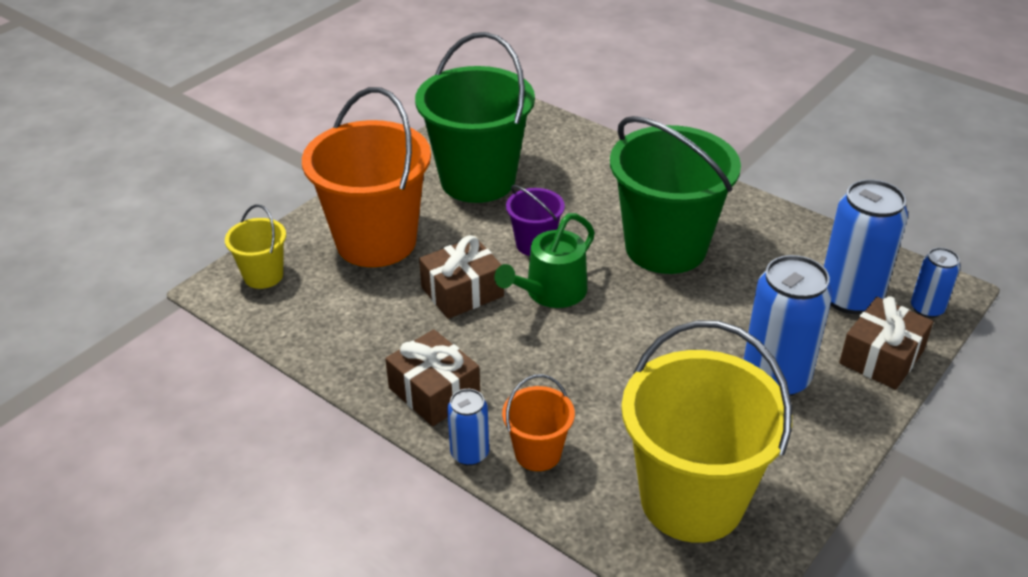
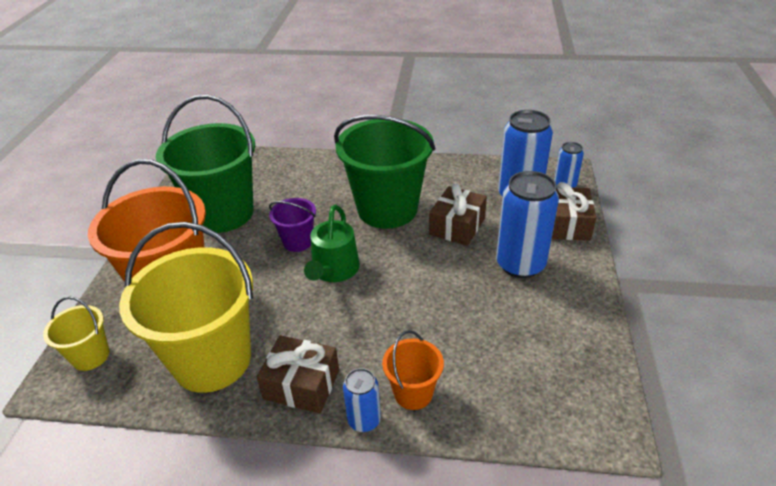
camera: 30 degrees left, 0 degrees up
brown gift [419,235,504,319] -> brown gift moved to [429,183,487,246]
yellow bucket [621,320,792,543] -> yellow bucket moved to [119,222,253,393]

